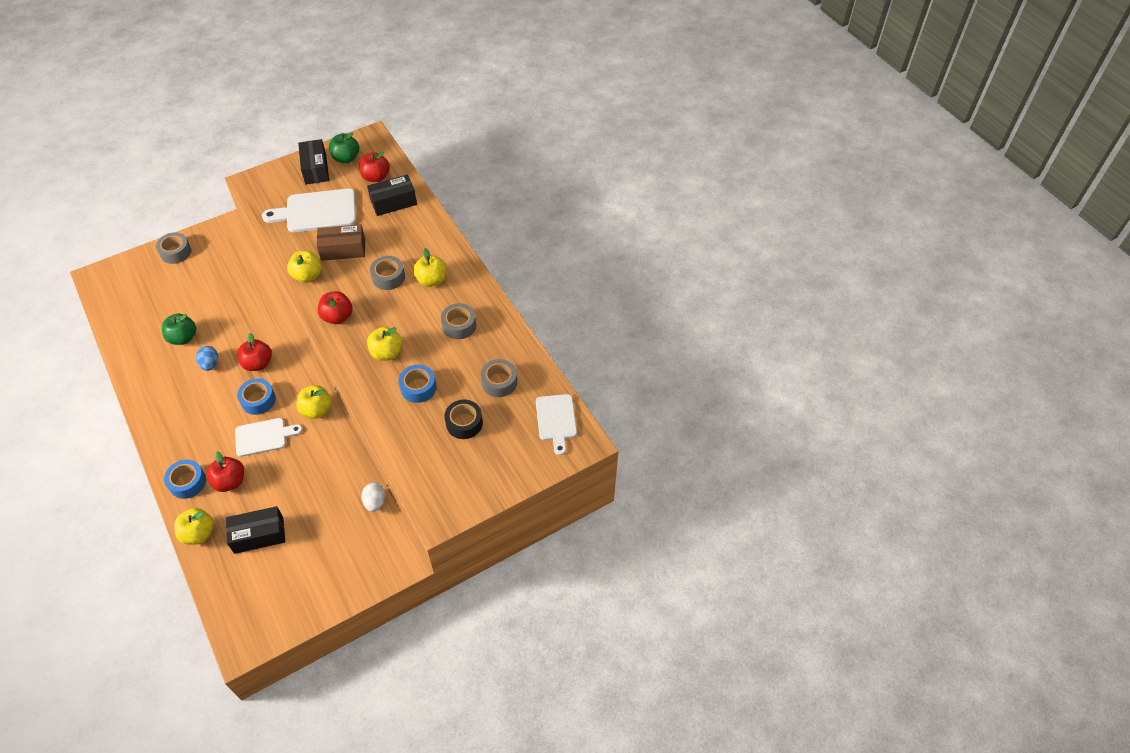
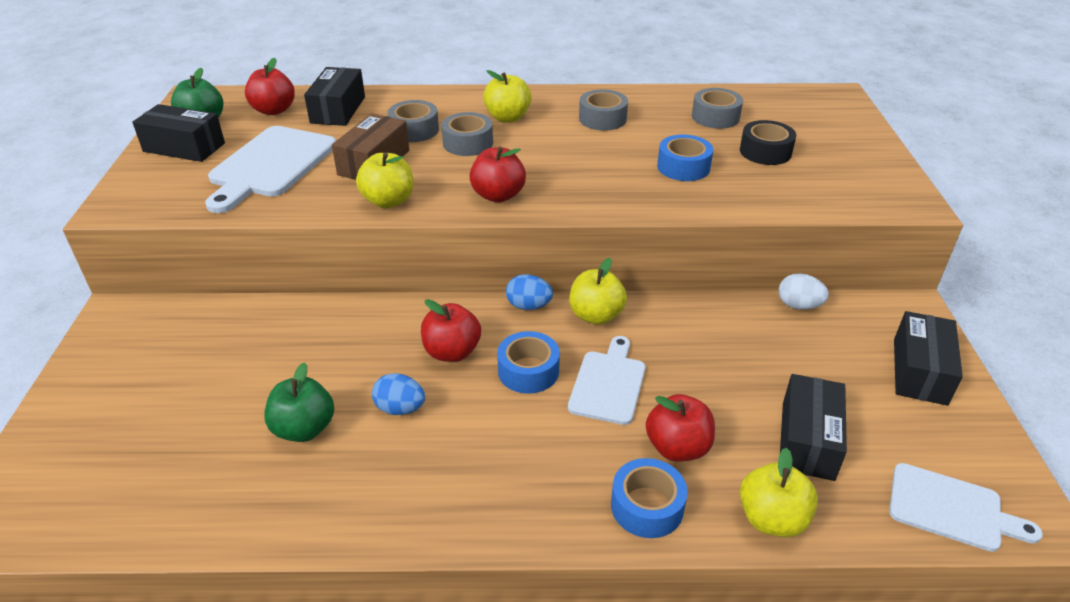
camera: 60 degrees left, 15 degrees down
grey tape [156,232,191,264] -> grey tape moved to [388,100,439,142]
yellow apple [367,327,403,361] -> none
white cutting board [536,394,577,455] -> white cutting board moved to [889,463,1043,552]
none -> blue egg [506,274,553,310]
none -> black box [894,311,963,406]

